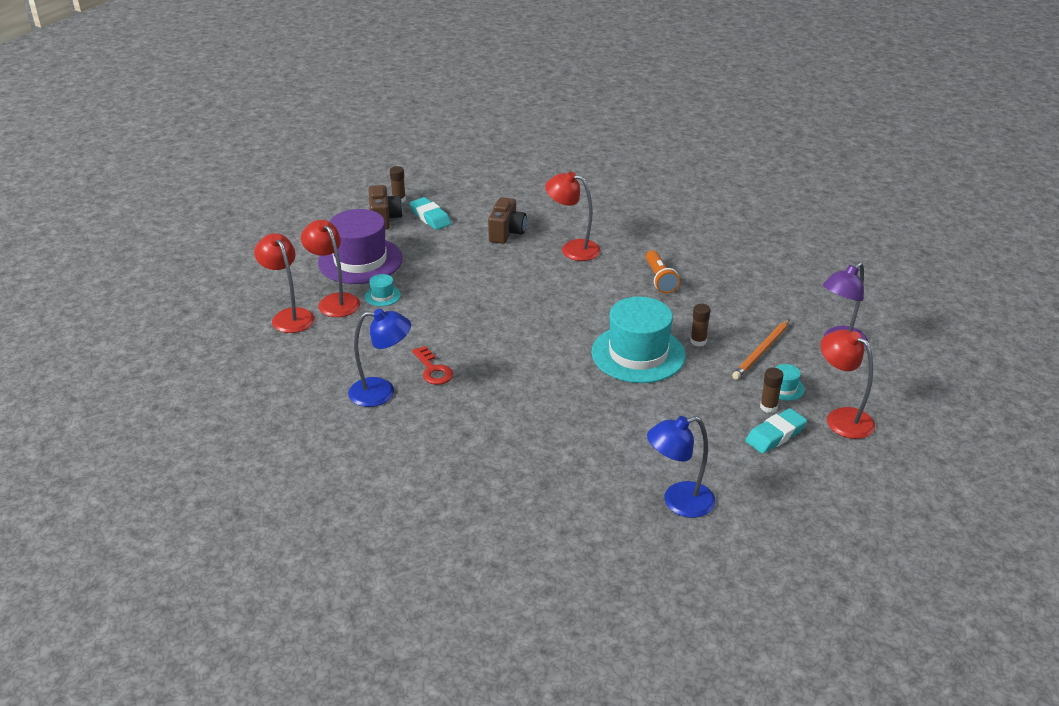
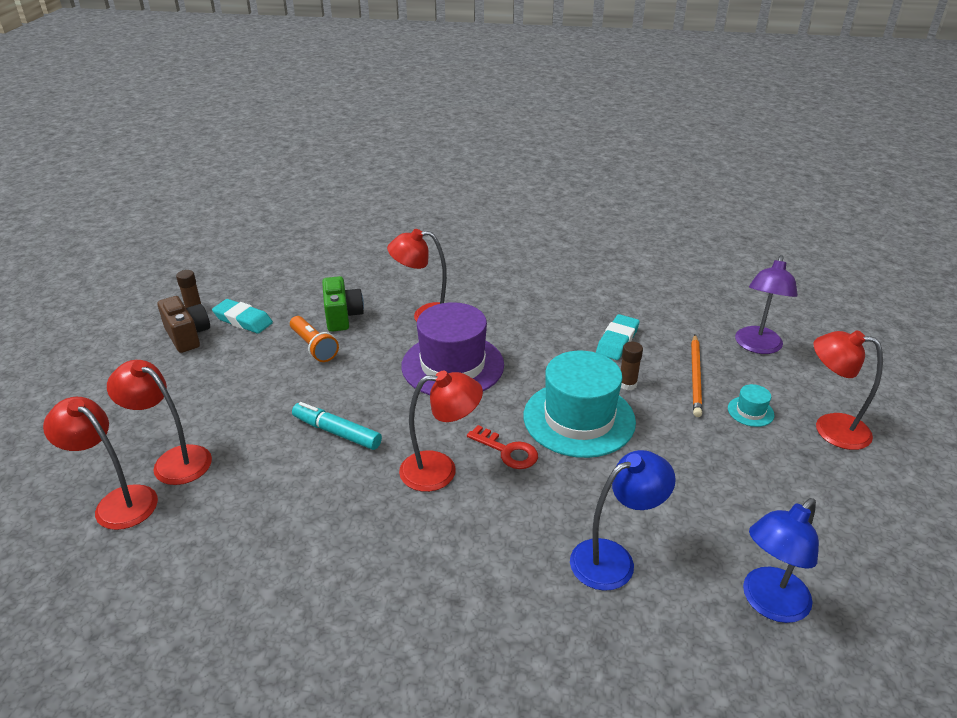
camera: 25 degrees left, 0 degrees up
purple hat [318,209,403,284] -> purple hat moved to [401,302,504,395]
blue lamp [348,309,411,407] -> blue lamp moved to [570,450,676,591]
turquoise hat [365,274,401,306] -> none
red key [412,346,453,385] -> red key moved to [467,425,538,469]
brown camera [488,197,527,244] -> green camera [322,276,364,332]
orange flashlight [646,250,680,293] -> orange flashlight moved to [290,316,339,362]
turquoise eraser [745,408,807,454] -> turquoise eraser moved to [596,314,640,360]
brown glue stick [760,368,783,413] -> none
none -> turquoise marker [292,402,382,450]
none -> red lamp [399,371,483,492]

